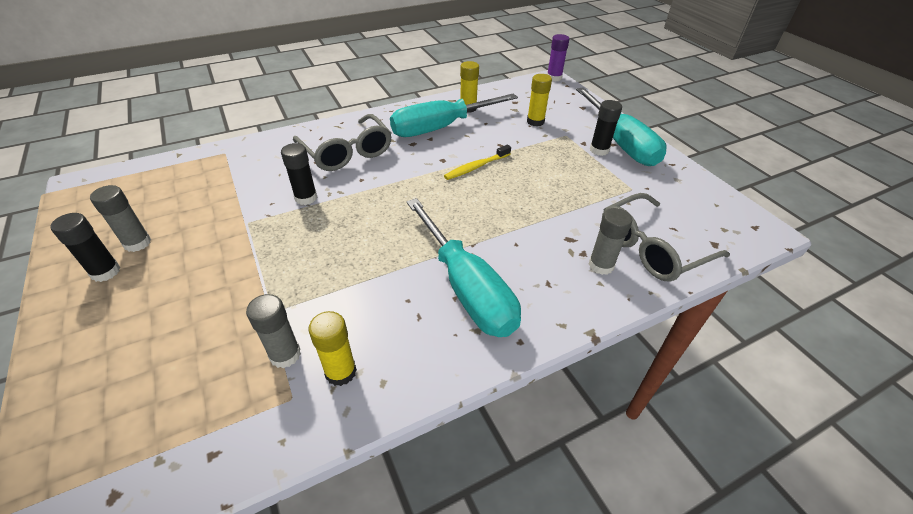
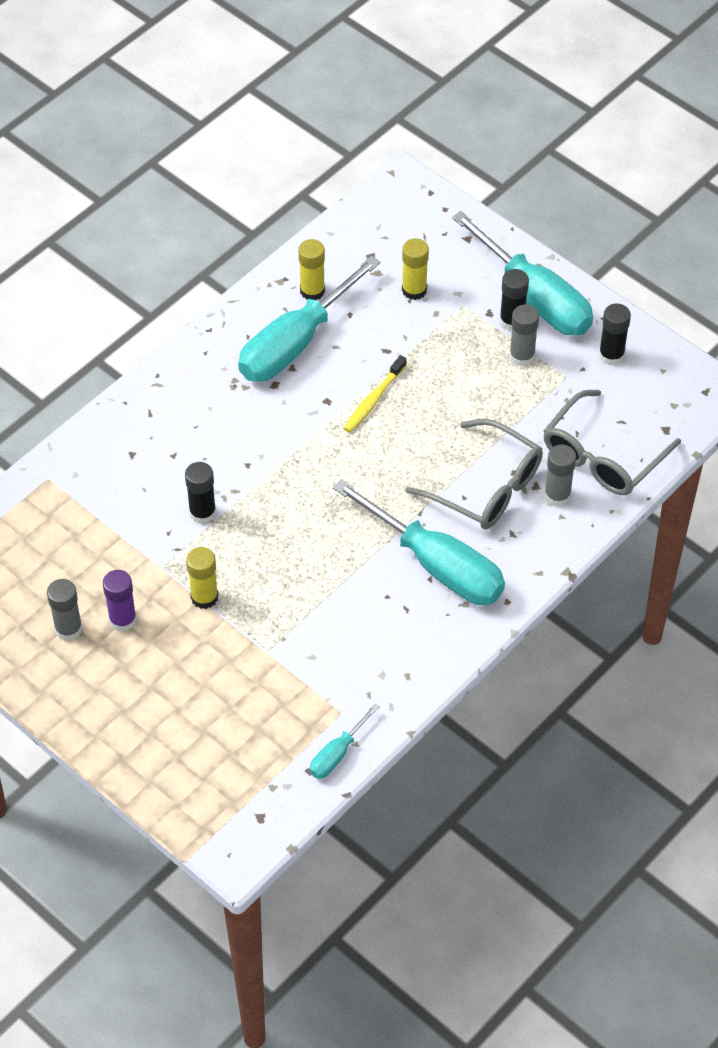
camera: 20 degrees left, 10 degrees up
black glue stick [50,213,121,282] -> black glue stick moved to [599,304,631,365]
grey glue stick [246,294,301,368] -> grey glue stick moved to [509,304,539,366]
grey glasses [293,114,391,171] -> grey glasses moved to [405,419,543,530]
yellow glue stick [308,311,357,386] -> yellow glue stick moved to [186,547,218,609]
purple glue stick [547,34,569,82] -> purple glue stick moved to [103,570,137,632]
none -> turquoise screwdriver [310,703,379,779]

